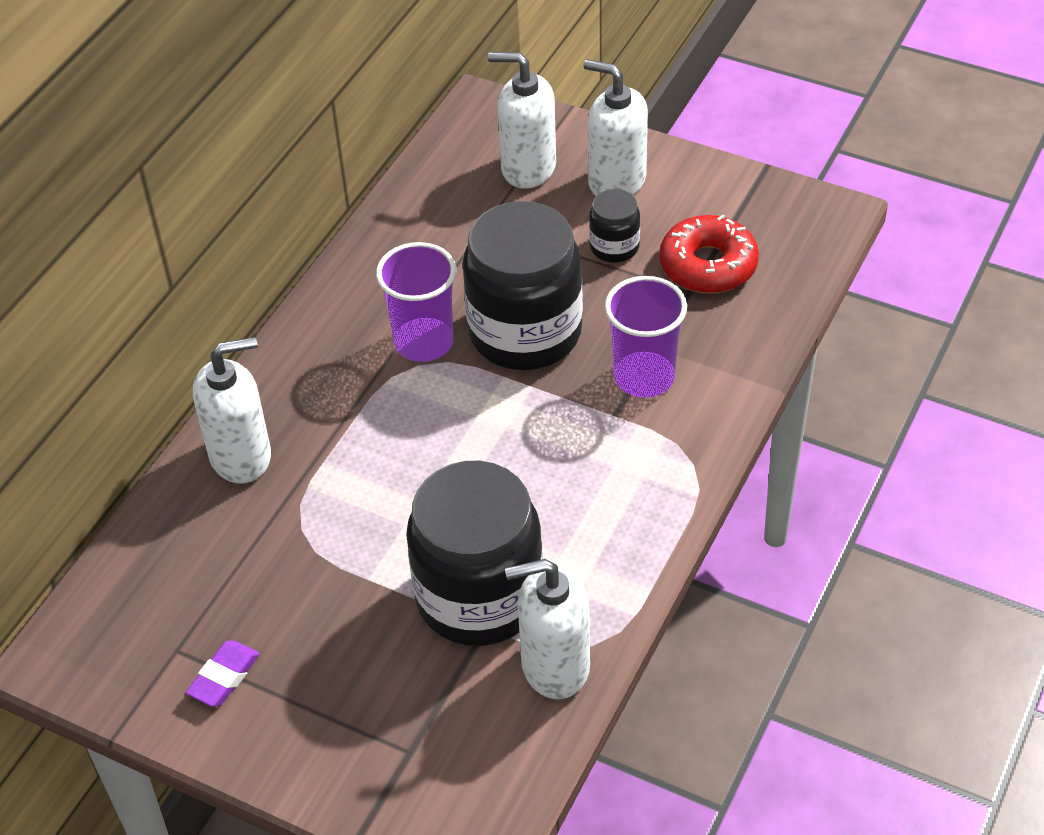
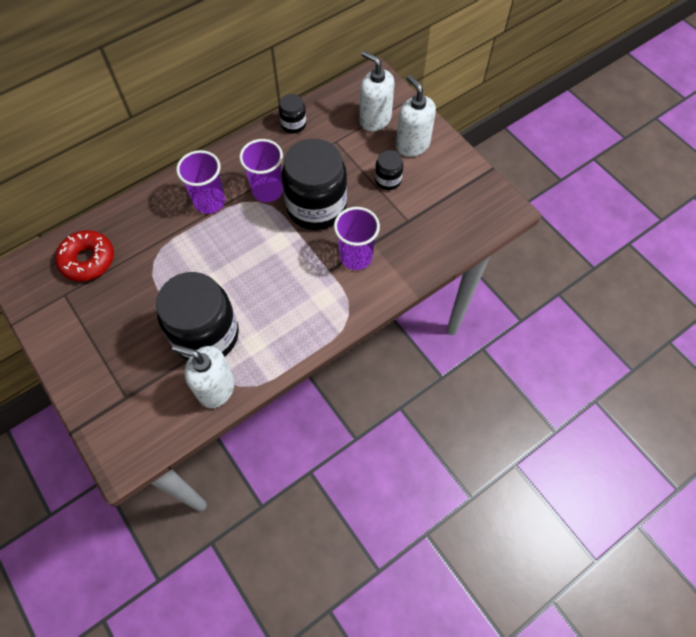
camera: 25 degrees right, 15 degrees up
purple eraser [186,640,260,707] -> none
white soap dispenser [193,337,271,483] -> none
red donut [660,215,759,293] -> red donut moved to [55,230,114,281]
none -> purple cup [176,150,225,214]
none -> black jar [279,94,306,133]

